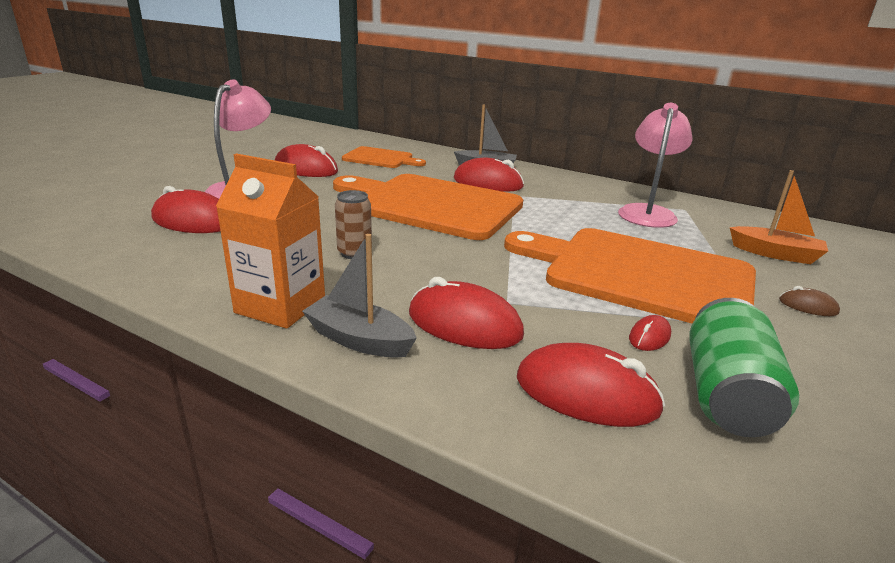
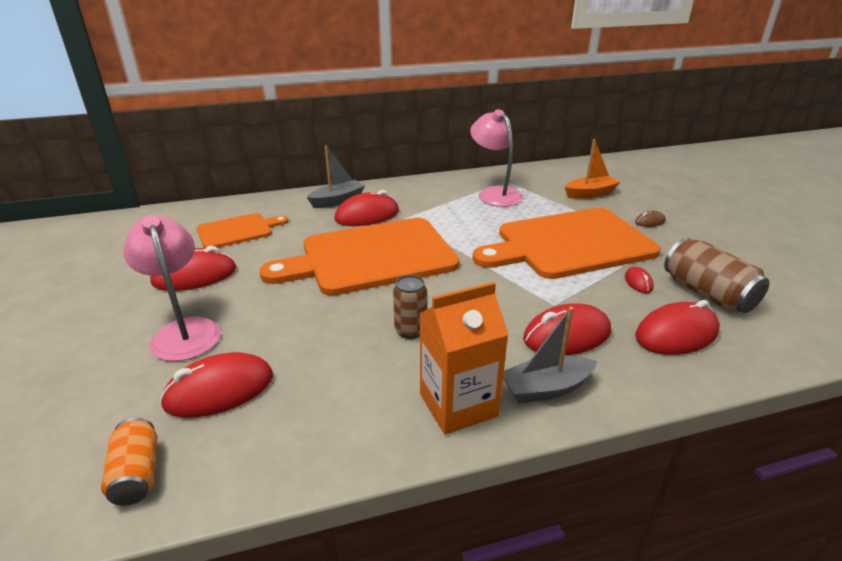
camera: 45 degrees left, 5 degrees up
green can [689,298,799,437] -> brown can [664,238,769,313]
none -> orange can [101,418,157,506]

